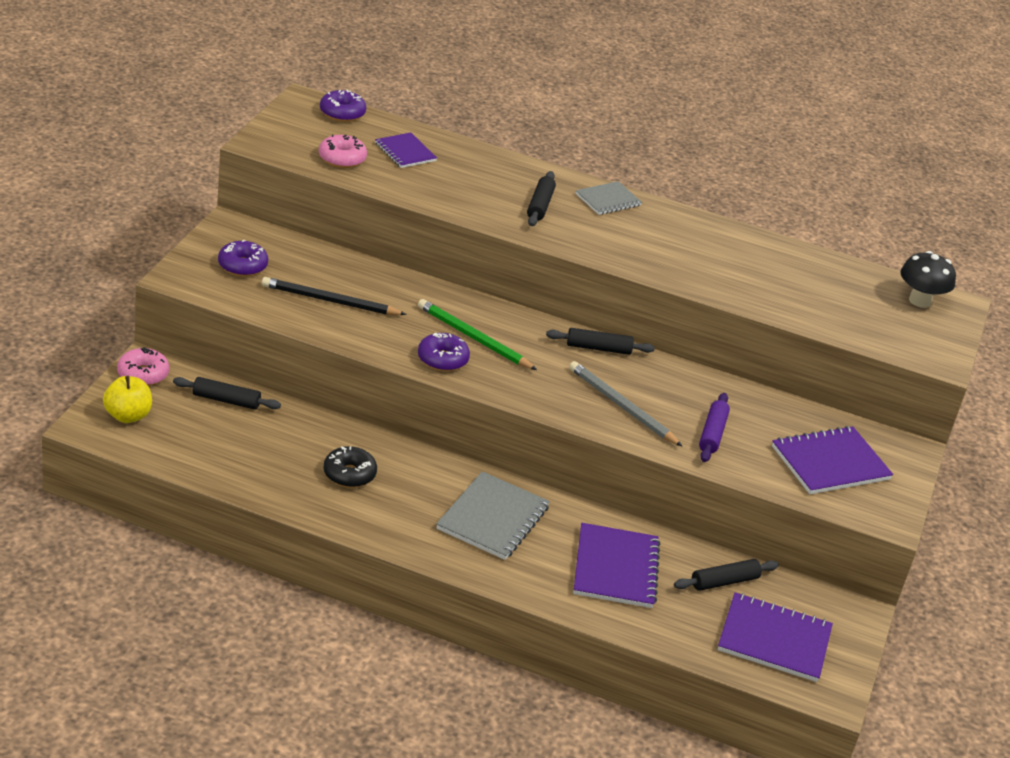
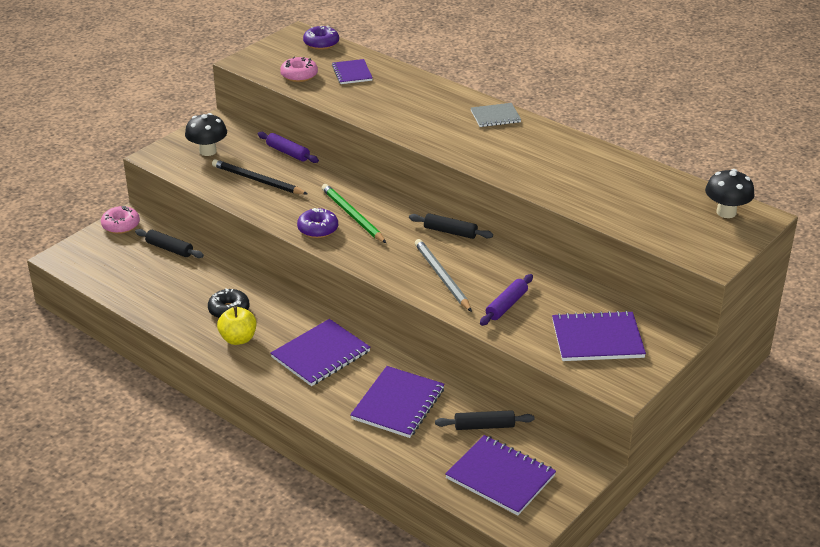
camera: 25 degrees right, 0 degrees up
yellow apple [103,376,152,423] -> yellow apple moved to [217,307,257,345]
purple donut [218,239,268,277] -> black mushroom [185,113,227,156]
grey notebook [436,471,550,560] -> purple notebook [271,319,371,386]
black rolling pin [527,171,556,226] -> none
none -> purple rolling pin [258,132,319,163]

